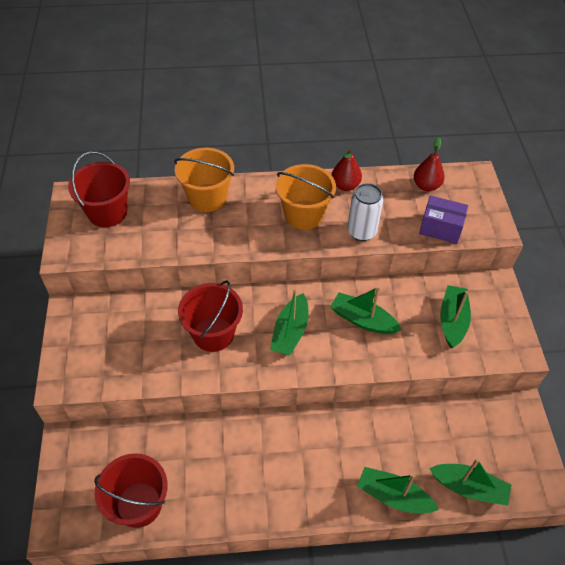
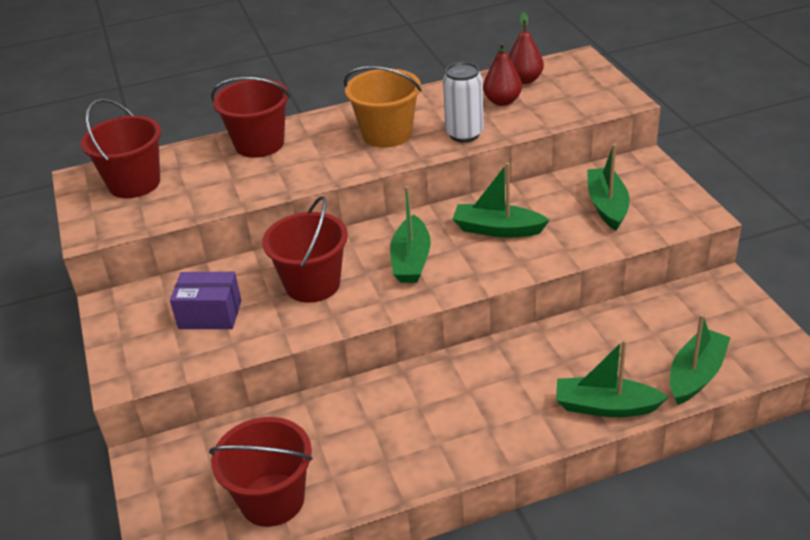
camera: 10 degrees left, 15 degrees down
orange bucket [174,148,234,212] -> red bucket [211,77,290,158]
red pear [332,148,362,191] -> red pear moved to [483,42,522,106]
purple box [419,196,468,244] -> purple box moved to [170,272,241,329]
green boat [429,459,511,506] -> green boat turned 60 degrees counterclockwise [670,314,731,405]

